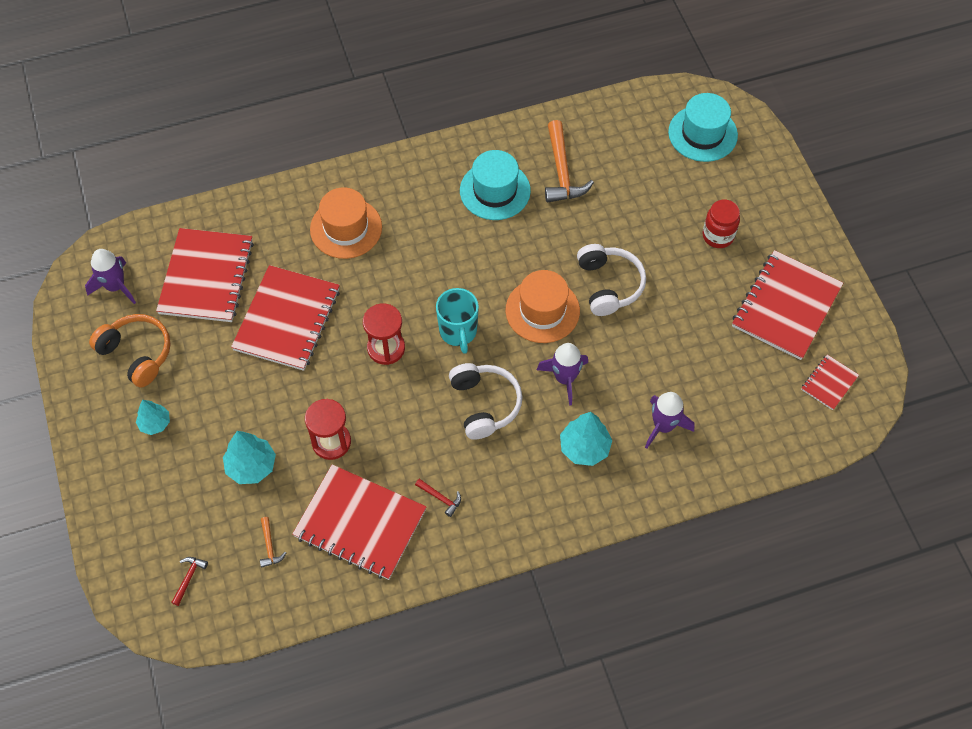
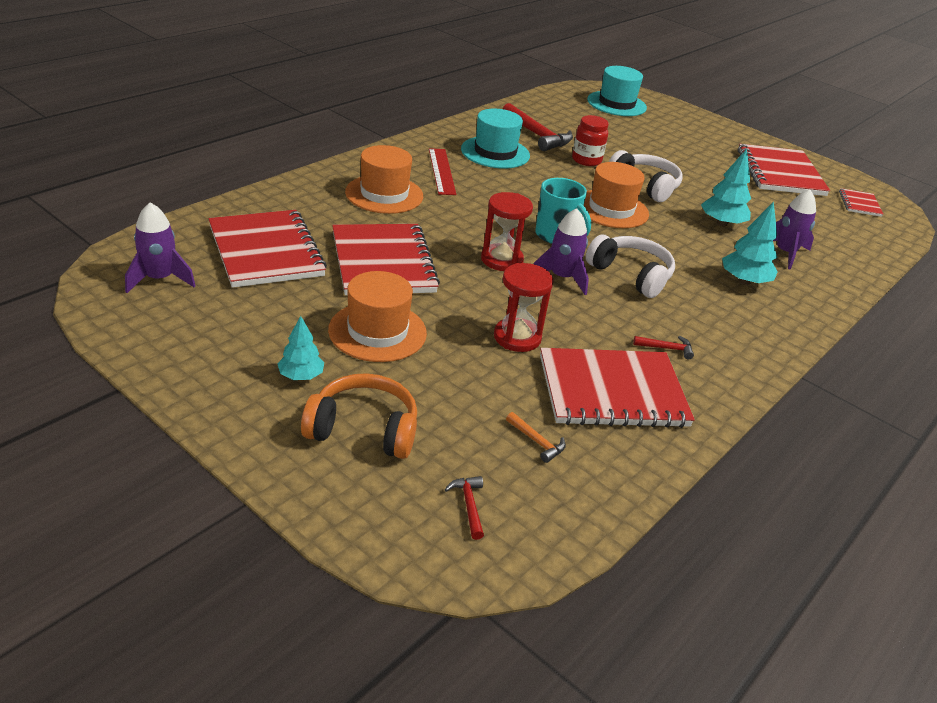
camera: 35 degrees left, 25 degrees down
orange headphones [89,314,171,388] -> orange headphones moved to [301,373,417,459]
turquoise tree [223,431,276,484] -> turquoise tree moved to [701,149,751,226]
purple rocket [537,343,588,406] -> purple rocket moved to [534,208,589,295]
orange hammer [545,120,594,203] -> red hammer [503,103,573,151]
red jar [703,200,740,248] -> red jar moved to [572,115,609,166]
none -> orange hat [328,271,427,362]
none -> red ruler [429,148,456,195]

